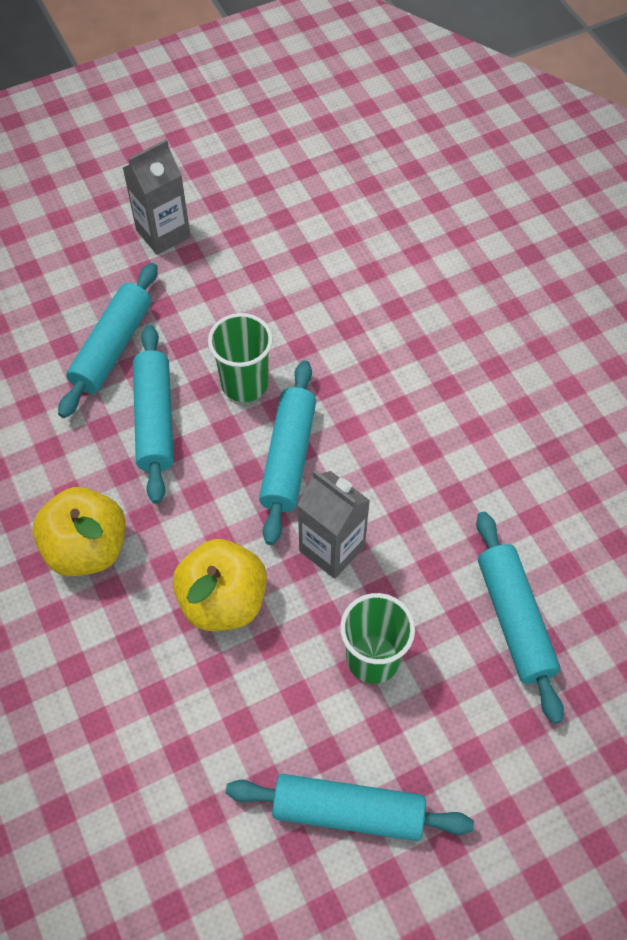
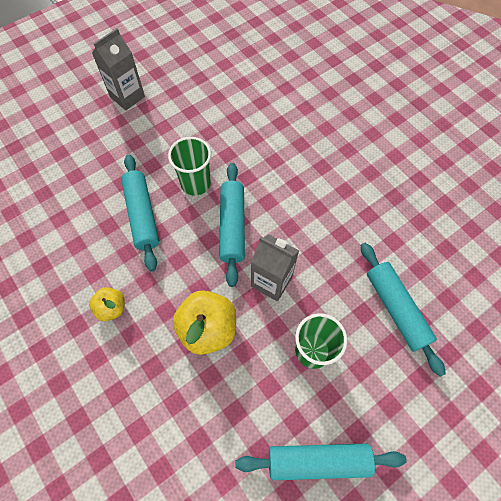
camera: 10 degrees left, 5 degrees up
yellow apple [33,487,126,576] -> yellow apple [89,287,125,321], size x0.56
turquoise rolling pin [58,263,158,418] -> none

